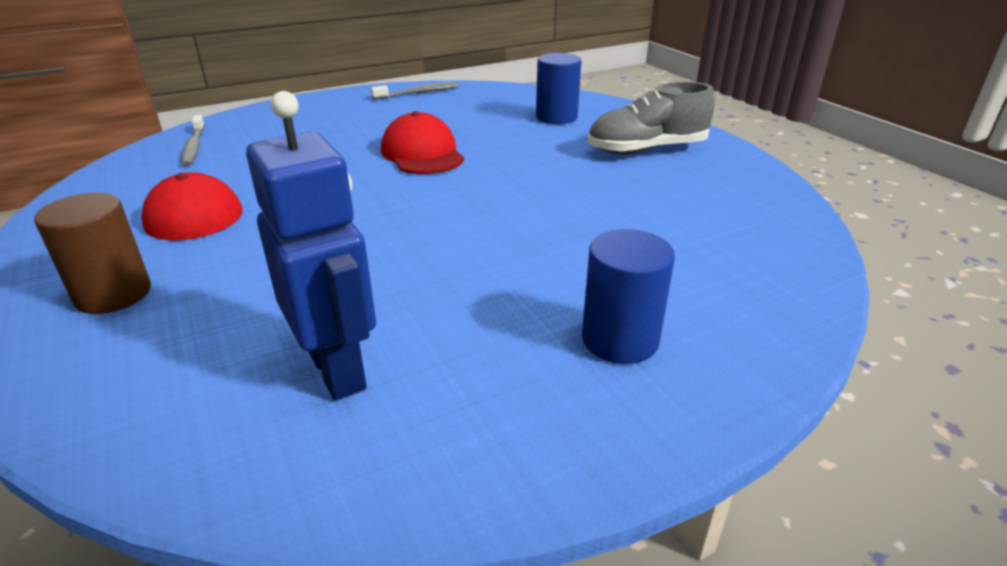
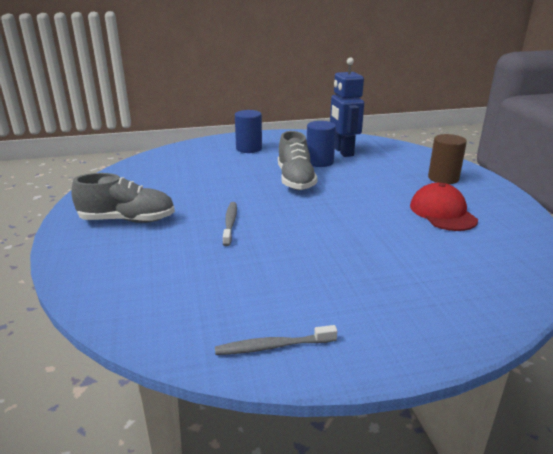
camera: 165 degrees left, 5 degrees down
grey toothbrush [181,115,205,167] -> grey toothbrush moved to [223,202,237,246]
red cap [381,111,464,174] -> none
blue cylinder [536,53,581,124] -> blue cylinder moved to [307,121,336,167]
none -> grey shoe [278,131,318,190]

